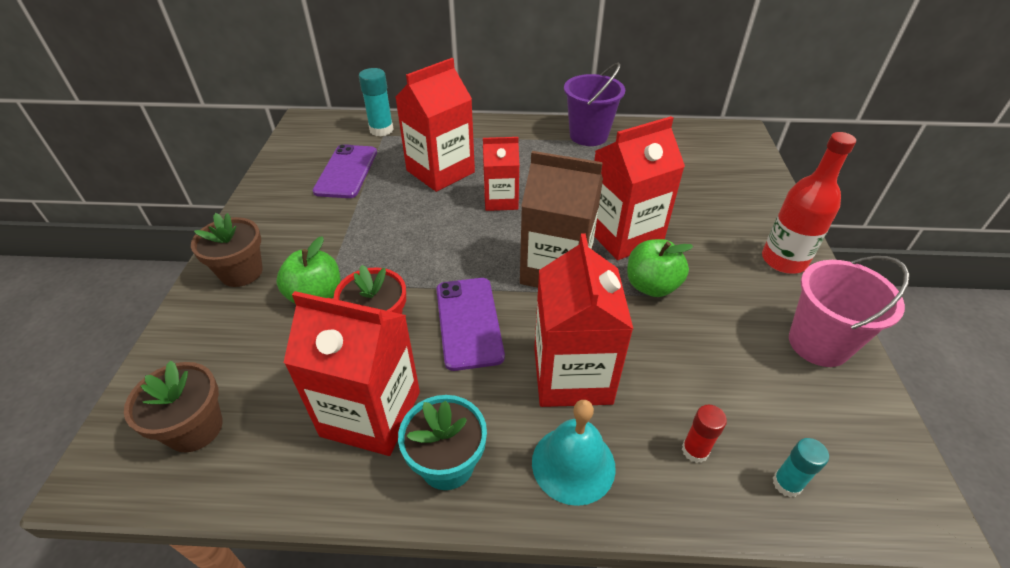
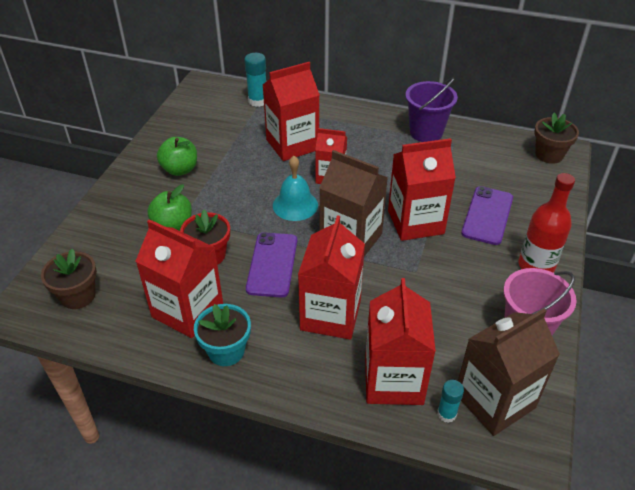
camera: 15 degrees right, 0 degrees up
brown flower pot [191,213,263,287] -> brown flower pot moved to [534,113,579,164]
purple phone [313,144,377,198] -> purple phone moved to [461,186,513,245]
turquoise bell [532,400,616,506] -> turquoise bell moved to [273,156,318,221]
green apple [627,239,693,297] -> green apple moved to [157,137,197,176]
red glue stick [682,404,727,463] -> red carton [365,278,436,405]
none -> brown carton [458,309,560,436]

